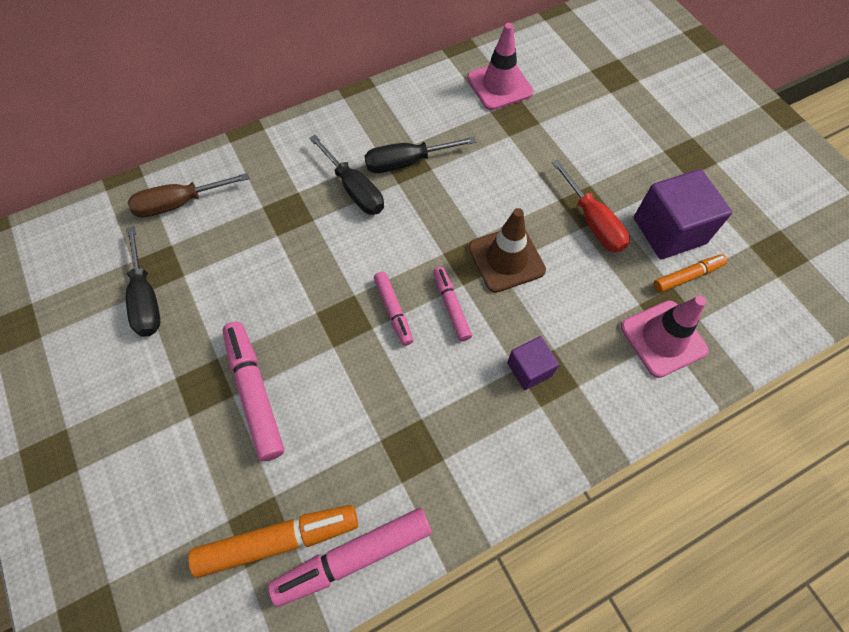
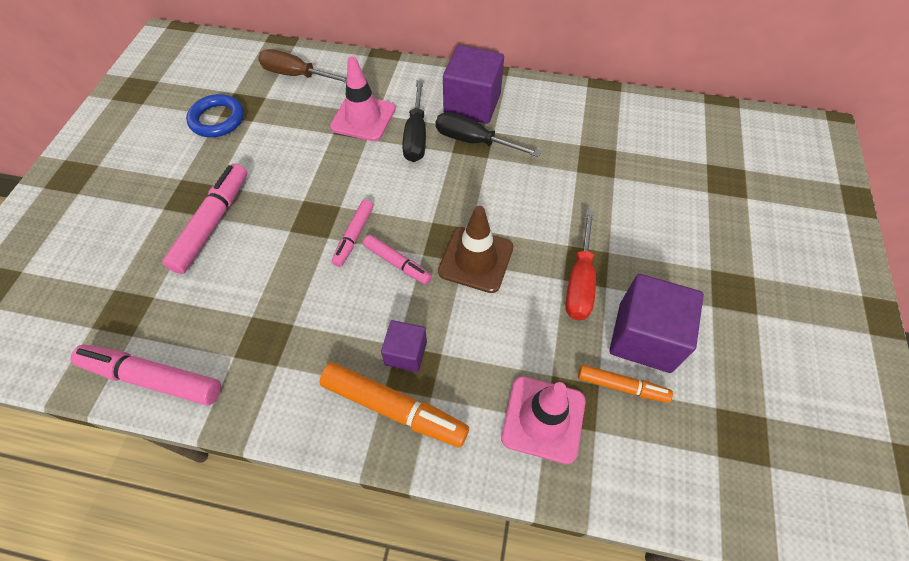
camera: 40 degrees right, 5 degrees down
black screwdriver [126,226,160,337] -> blue ring [186,94,244,137]
orange marker [188,505,358,578] -> orange marker moved to [319,362,469,448]
pink marker [433,267,472,341] -> pink marker turned 105 degrees clockwise [363,235,432,285]
pink traffic cone [467,23,534,110] -> pink traffic cone moved to [330,56,396,141]
none -> purple cube [443,45,504,124]

